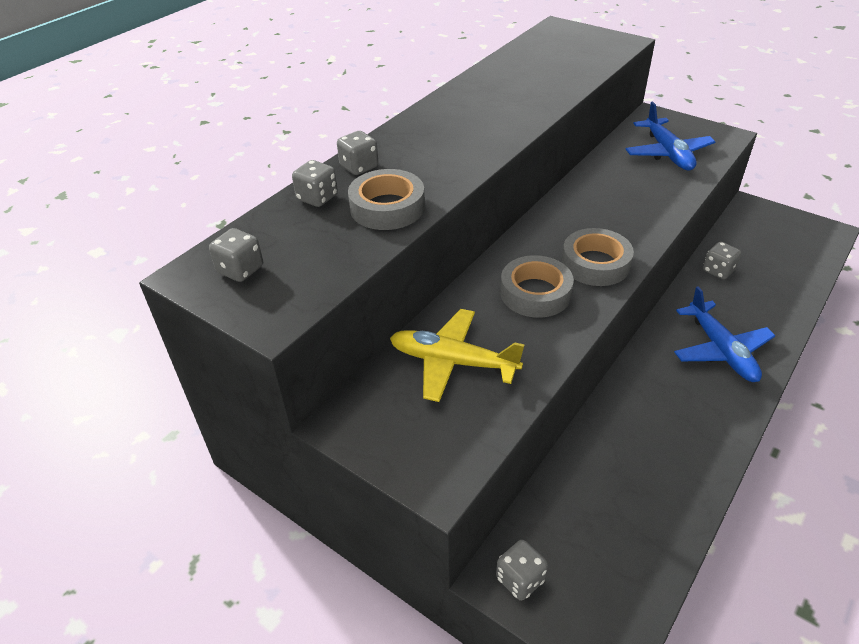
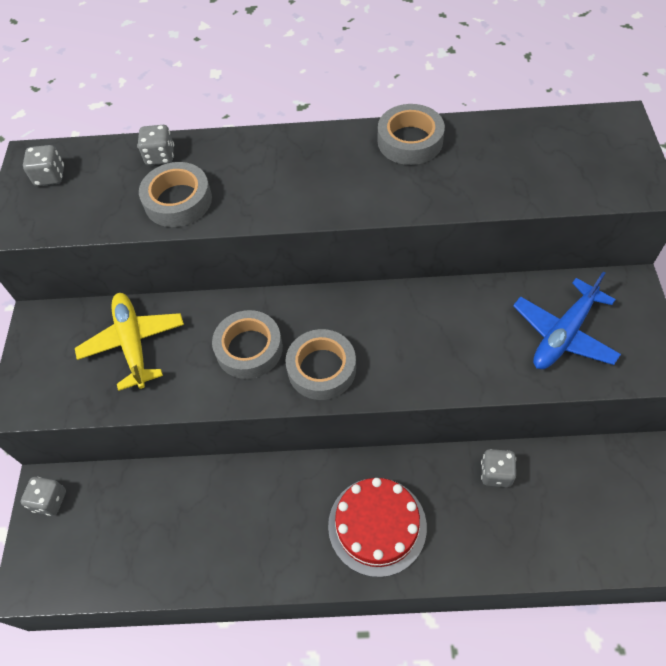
camera: 55 degrees right, 15 degrees up
grey dice [337,131,379,175] -> none
blue plane [674,286,775,382] -> red cake [328,478,427,577]
none -> grey tape [378,104,445,165]

